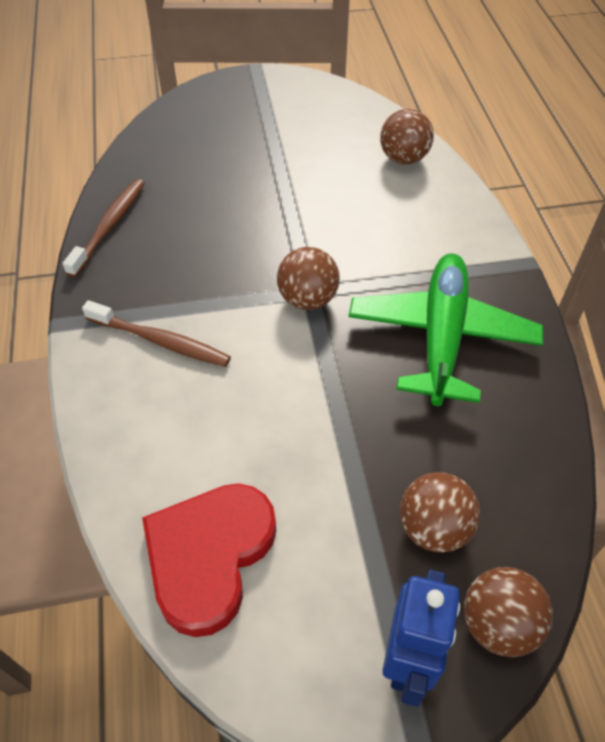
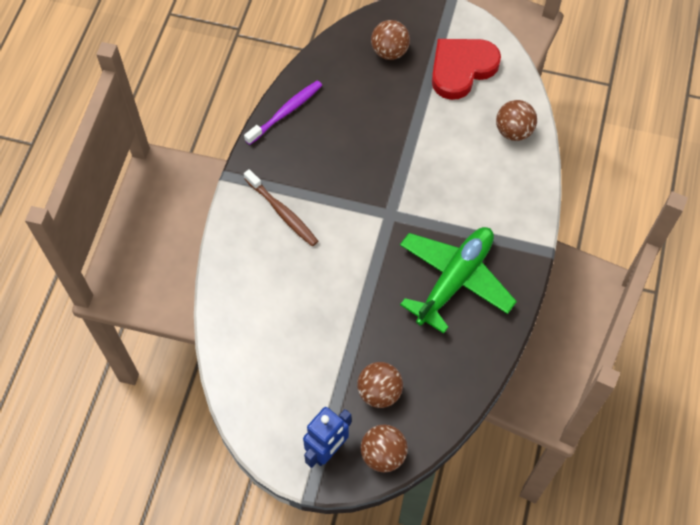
camera: 25 degrees right, 10 degrees up
brown toothbrush [63,179,145,277] -> purple toothbrush [244,80,322,145]
red heart [142,483,276,637] -> red heart moved to [432,39,501,100]
brown ball [277,247,340,310] -> brown ball moved to [371,20,410,60]

